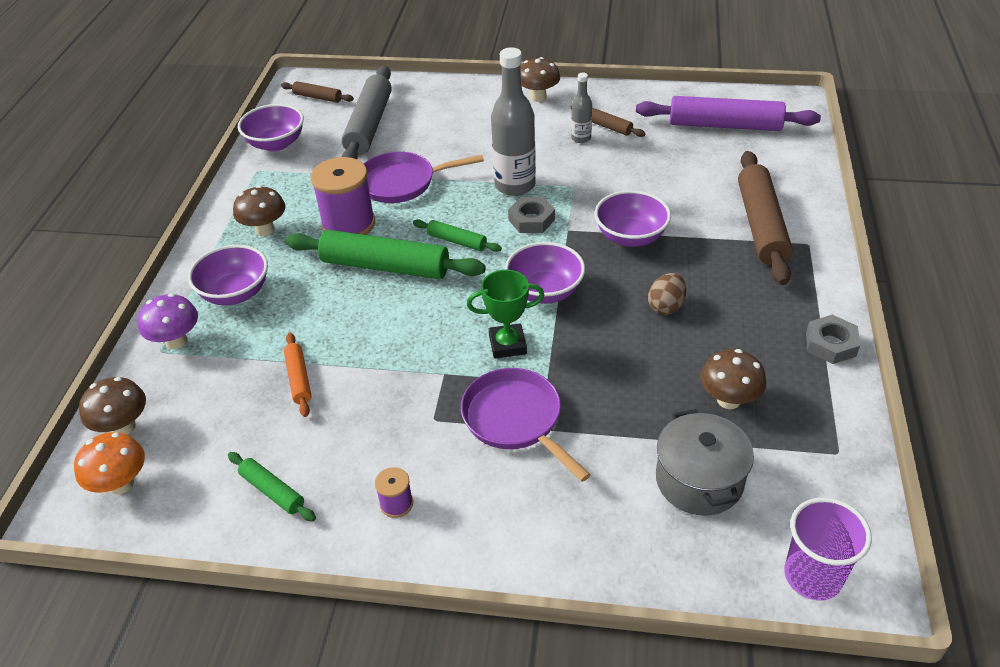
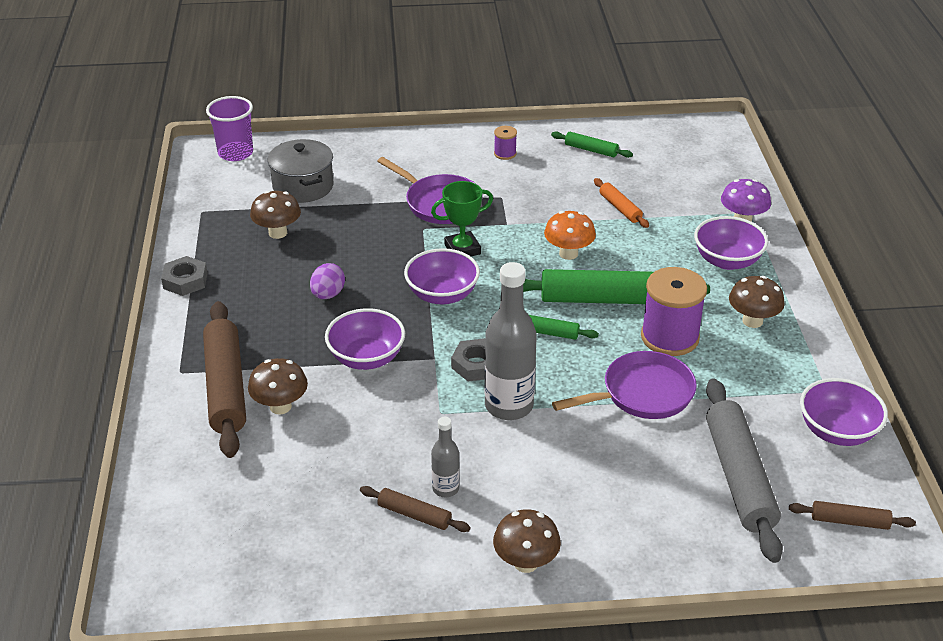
camera: 165 degrees right, 5 degrees down
orange mushroom [74,432,145,495] -> orange mushroom moved to [544,211,596,260]
brown mushroom [79,377,146,435] -> brown mushroom moved to [248,358,308,415]
purple rolling pin [636,96,821,131] -> none
brown egg [648,273,687,315] -> purple egg [310,263,345,299]

